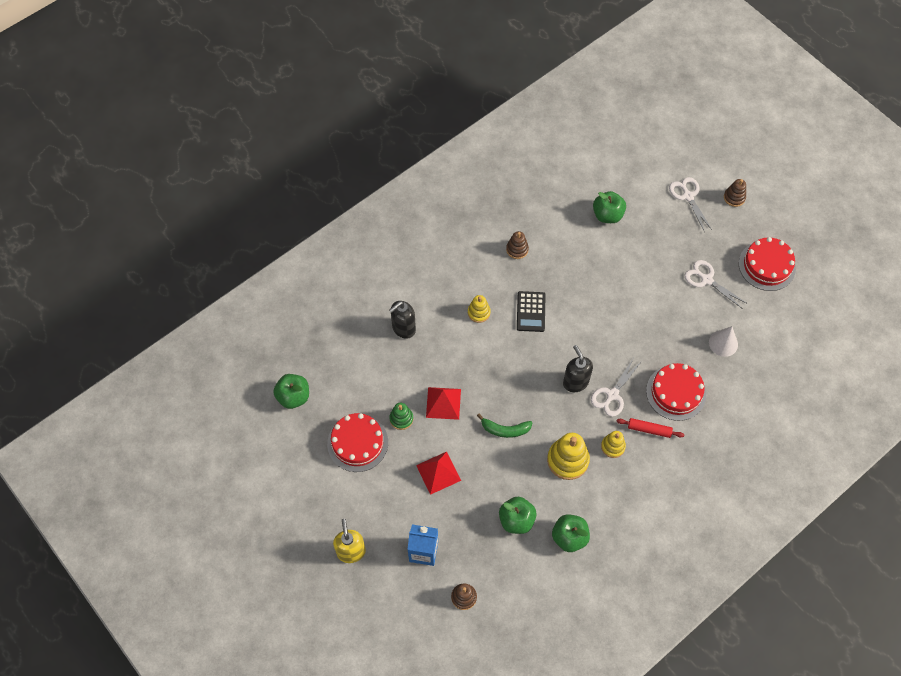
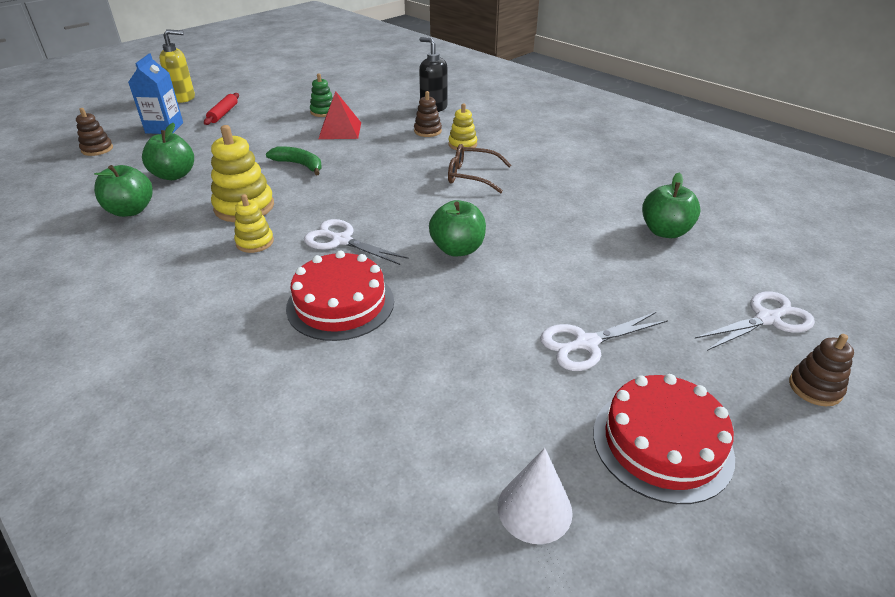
camera: 85 degrees right, 25 degrees down
green apple [273,374,309,409] -> green apple moved to [429,200,486,257]
red cake [327,413,388,472] -> none
red pyramid [416,452,461,495] -> none
green banana [477,413,533,438] -> green banana turned 120 degrees clockwise [266,146,322,175]
brown stacking toy [506,231,529,259] -> brown stacking toy moved to [414,91,442,137]
black calculator [517,291,546,332] -> brown glasses [448,144,512,193]
black soap dispenser [563,345,593,392] -> none
red rolling pin [616,418,684,438] -> red rolling pin moved to [204,93,239,125]
white scissors [684,260,748,309] -> white scissors turned 150 degrees counterclockwise [540,312,668,371]
white cone [709,326,738,357] -> white cone moved to [498,448,573,544]

